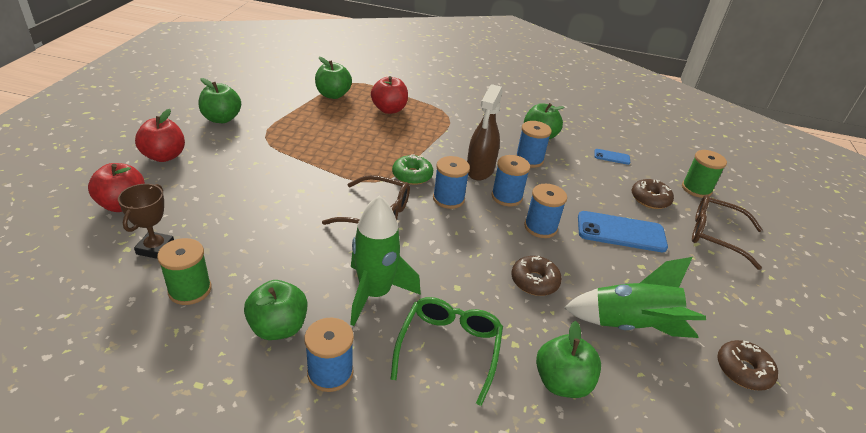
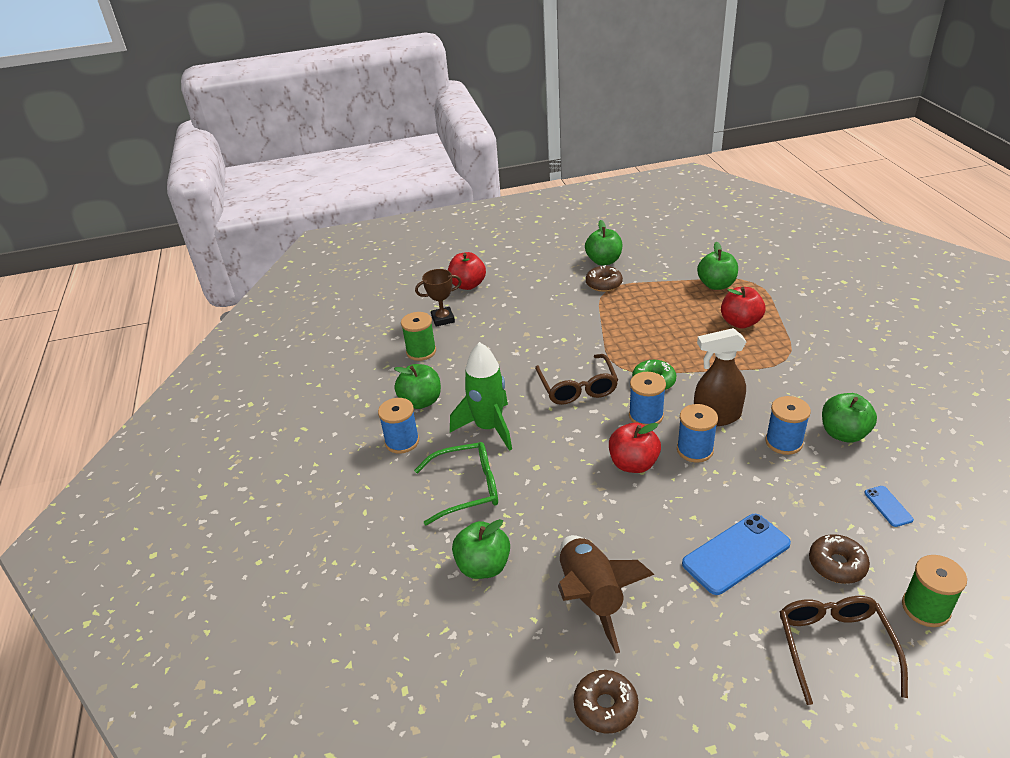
camera: 70 degrees right, 0 degrees up
red apple [135,109,185,162] -> red apple moved to [609,423,661,473]
brown donut [512,256,562,296] -> brown donut moved to [586,265,623,292]
blue spool [524,184,567,238] -> none
green rocket [564,257,706,338] -> brown rocket [558,535,654,653]
blue phone [578,211,668,252] -> blue phone turned 75 degrees clockwise [682,514,791,595]

